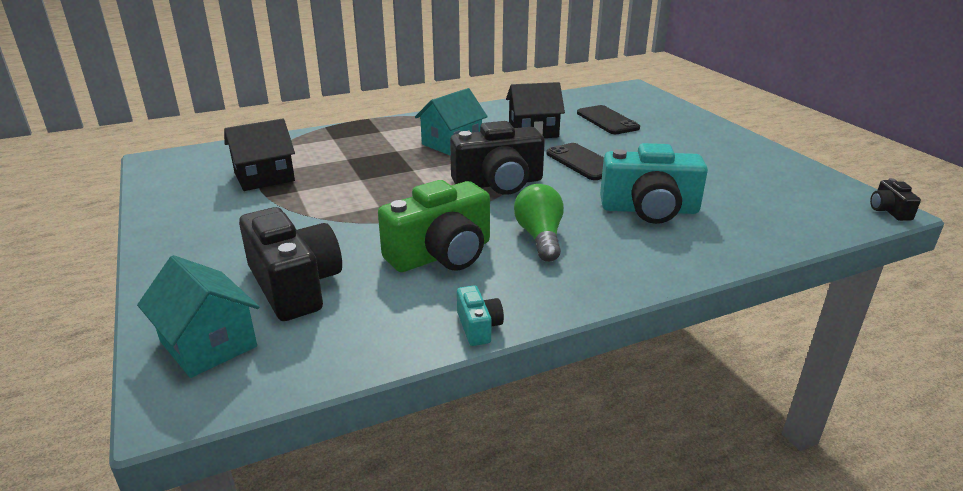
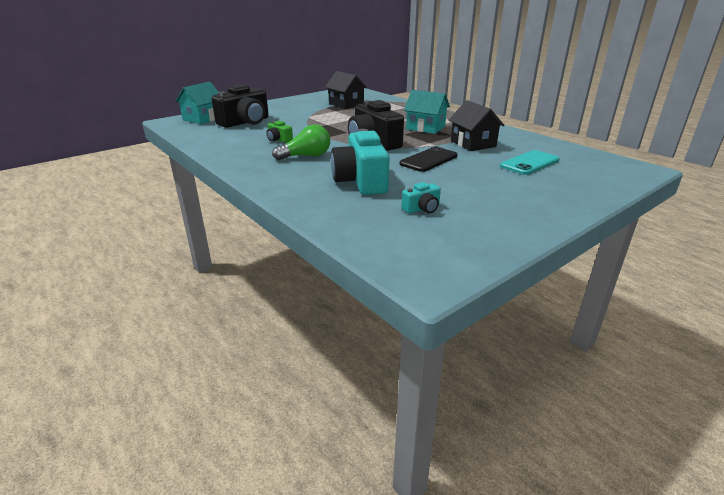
camera: 75 degrees right, 0 degrees up
green camera [378,180,490,272] -> green camera [267,121,293,143], size x0.46
turquoise camera [457,286,504,346] -> turquoise camera moved to [402,182,441,214]
black phone [577,105,640,134] -> turquoise phone [500,150,559,175]
black camera [870,178,921,221] -> none

